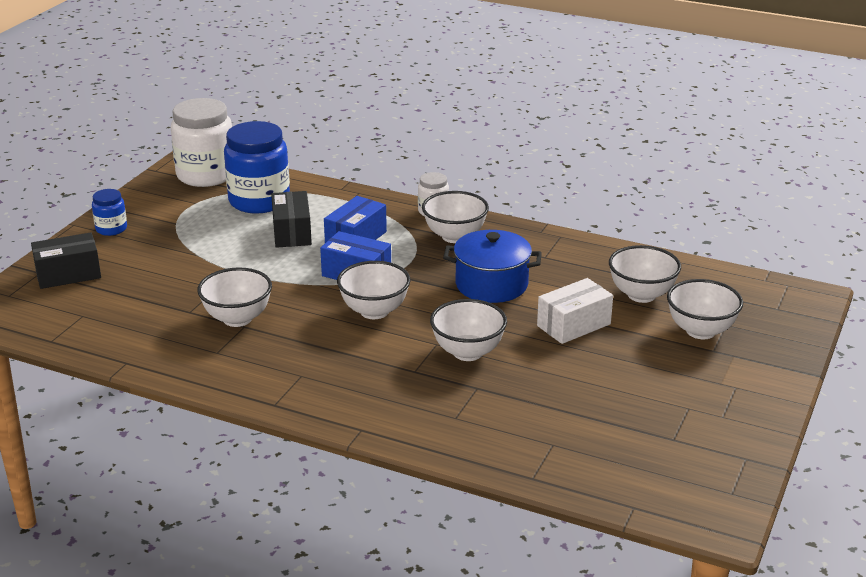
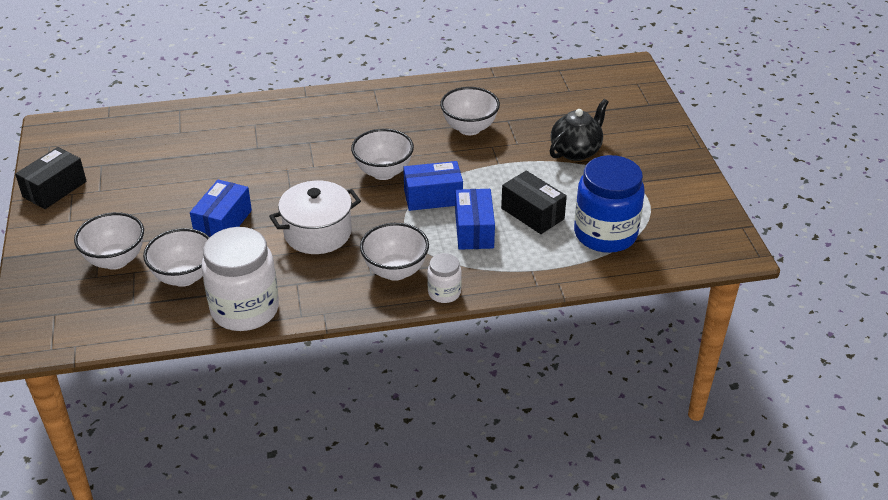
camera: 145 degrees right, 10 degrees up
black box [31,232,101,289] -> black box moved to [15,147,87,209]
blue jar [92,189,127,236] -> none
white jar [171,98,232,187] -> white jar moved to [202,227,279,331]
white bowl [430,299,507,361] -> none
blue pot [443,230,542,303] -> white pot [269,181,361,254]
white box [537,278,613,344] -> blue box [190,179,252,237]
none -> black teapot [550,99,609,161]

